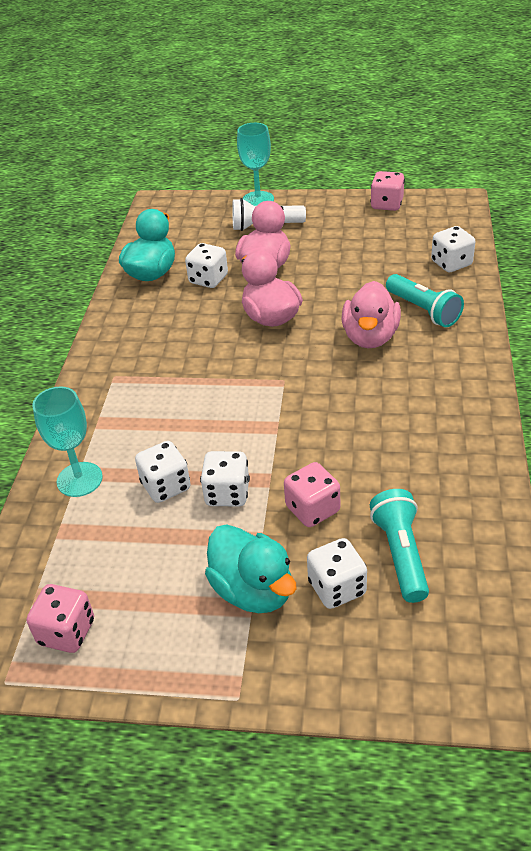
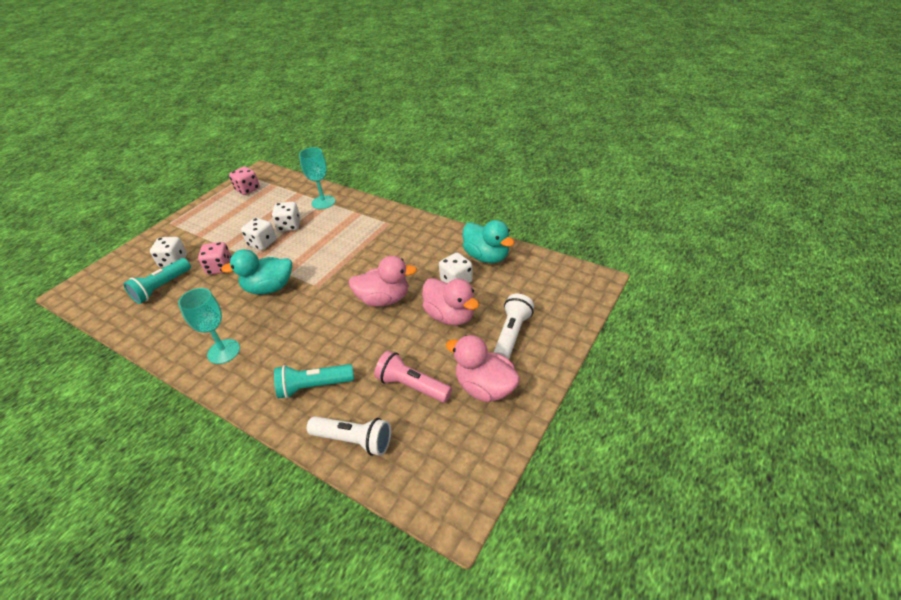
camera: 115 degrees right, 0 degrees up
turquoise duck [205,524,297,613] -> turquoise duck moved to [221,249,292,295]
turquoise goblet [237,123,274,206] -> turquoise goblet moved to [178,288,240,364]
pink duck [342,281,401,348] -> pink duck moved to [446,335,520,402]
pink dice [370,171,405,211] -> none
turquoise flashlight [370,489,429,603] -> turquoise flashlight turned 105 degrees clockwise [124,258,191,304]
white dice [431,226,475,272] -> white flashlight [307,416,391,456]
none -> pink flashlight [374,351,452,403]

